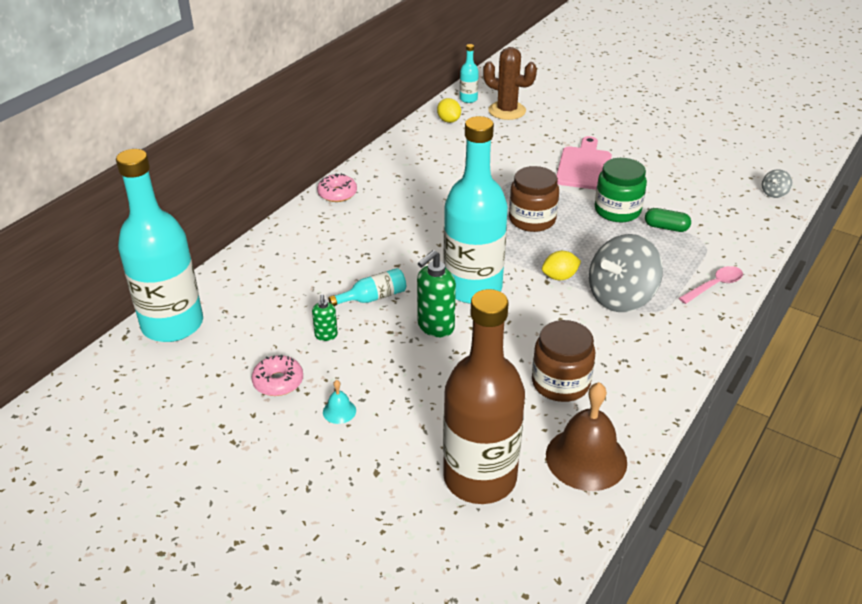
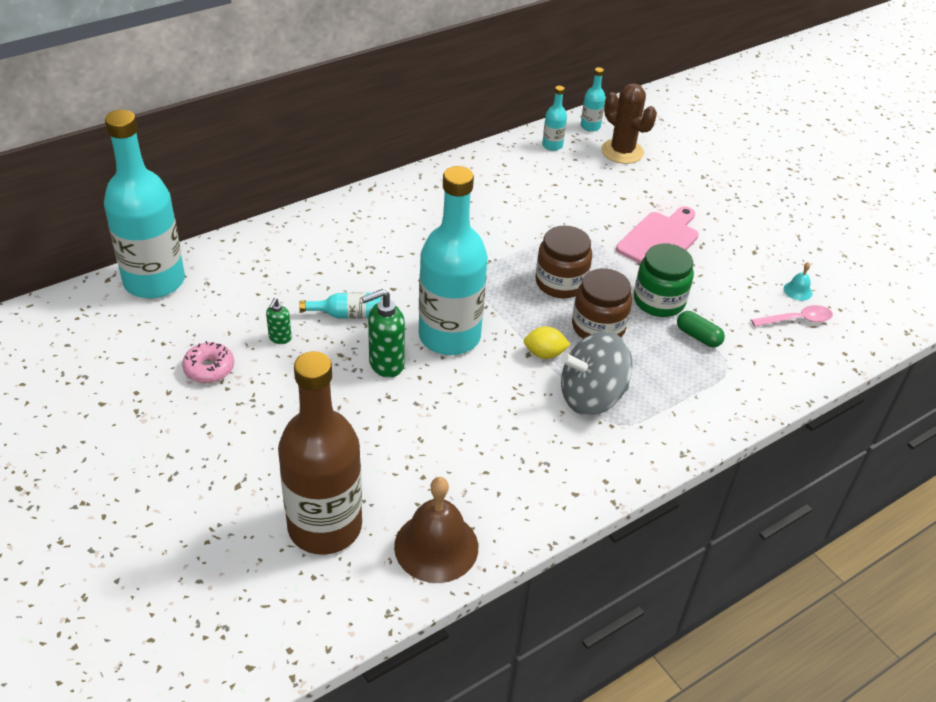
camera: 20 degrees right, 5 degrees up
pink donut [317,173,357,202] -> none
turquoise bell [323,380,356,424] -> turquoise bell moved to [784,262,812,301]
yellow lemon [437,98,461,123] -> turquoise bottle [542,86,567,151]
brown jar [532,320,595,402] -> brown jar moved to [572,269,632,339]
pink spoon [679,266,743,304] -> pink spoon moved to [751,305,833,327]
grey spinning top [762,169,792,198] -> none

